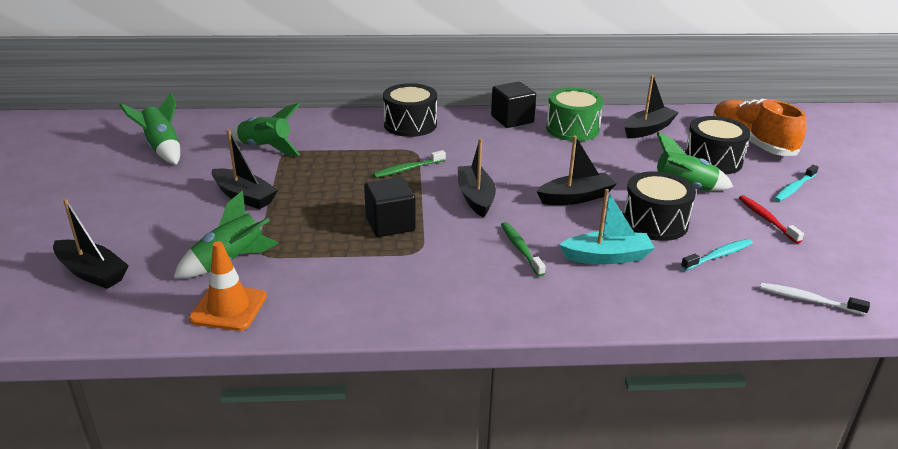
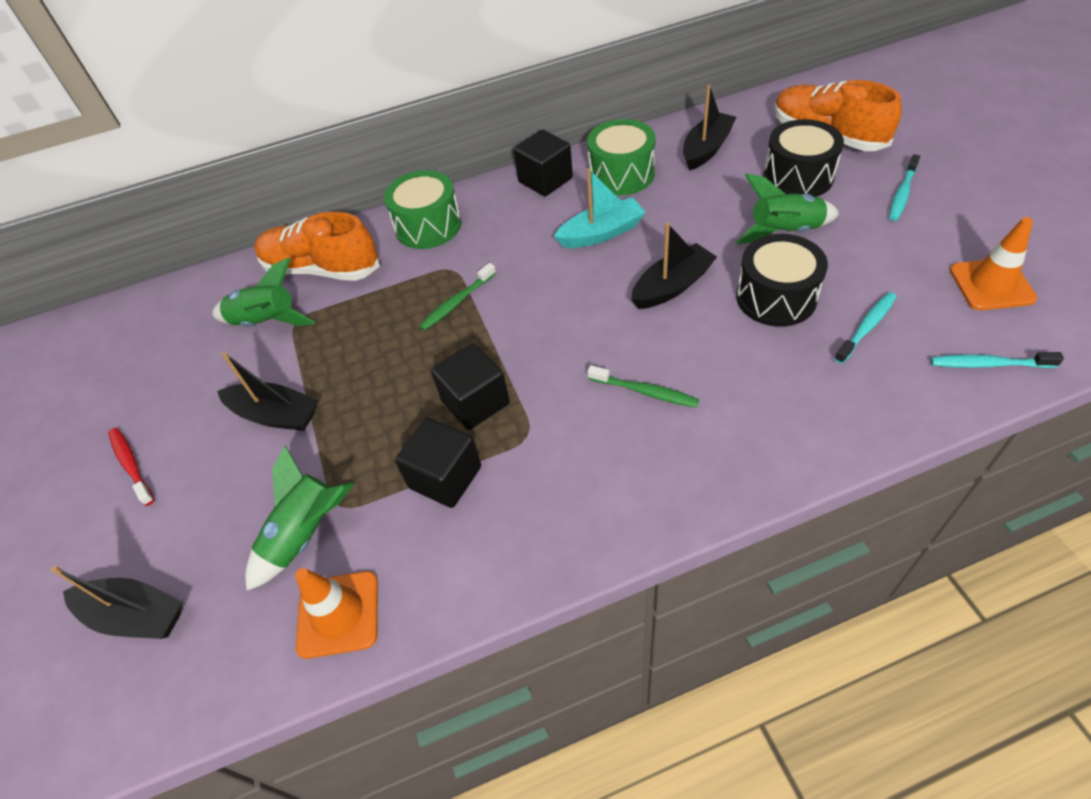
camera: 10 degrees left, 20 degrees up
green rocket [119,93,180,165] -> none
black drum [383,83,437,137] -> green drum [384,170,461,249]
black boat [458,138,496,218] -> none
green toothbrush [501,222,546,277] -> green toothbrush turned 150 degrees clockwise [587,365,699,408]
turquoise boat [559,189,655,264] -> turquoise boat moved to [554,168,646,248]
red toothbrush [739,195,804,244] -> red toothbrush moved to [108,428,154,506]
white toothbrush [760,283,870,315] -> turquoise toothbrush [931,352,1064,368]
none -> orange shoe [254,212,380,281]
none -> black cube [395,418,481,508]
none -> orange traffic cone [950,217,1037,310]

